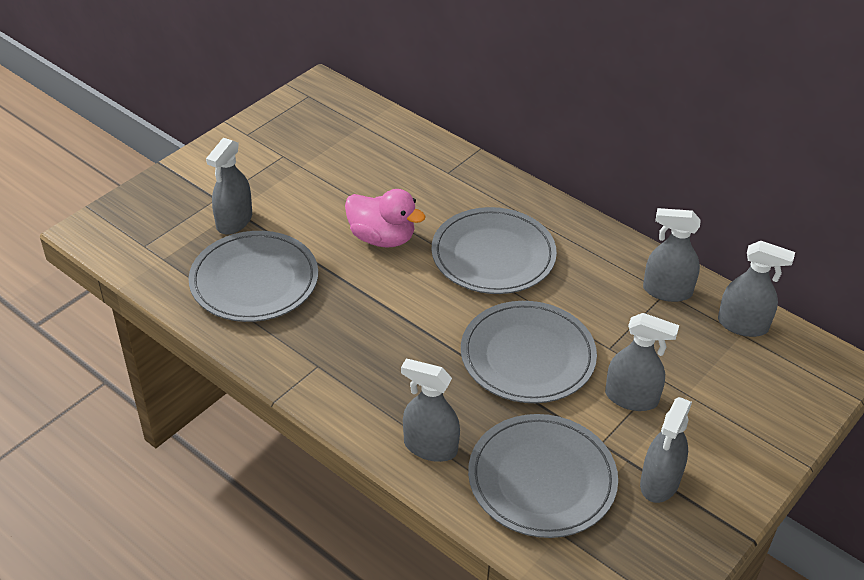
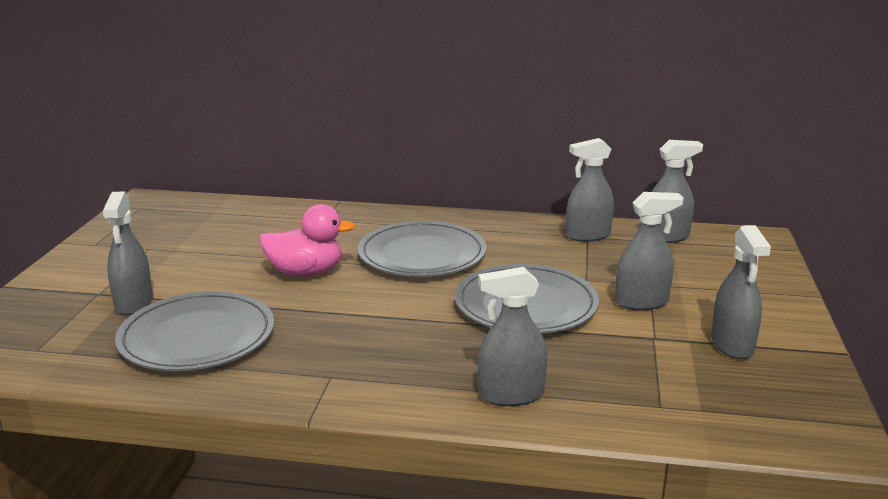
camera: 30 degrees left, 20 degrees down
grey plate [468,414,618,538] -> none

